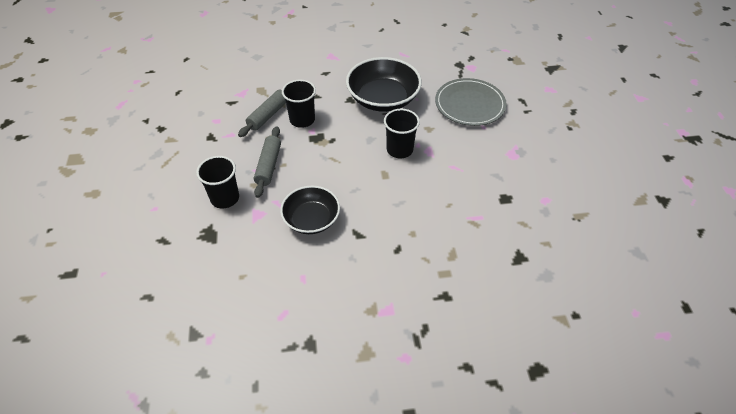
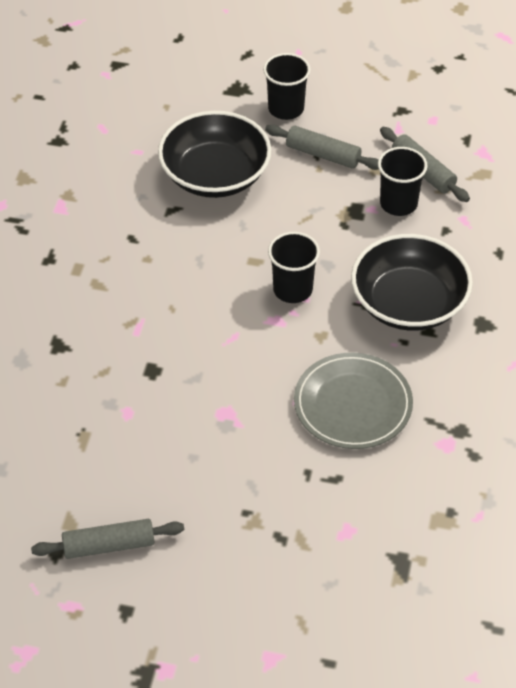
camera: 110 degrees right, 0 degrees up
black bowl [280,186,340,234] -> black bowl [158,111,272,198], size x1.52
none -> grey rolling pin [31,519,184,559]

